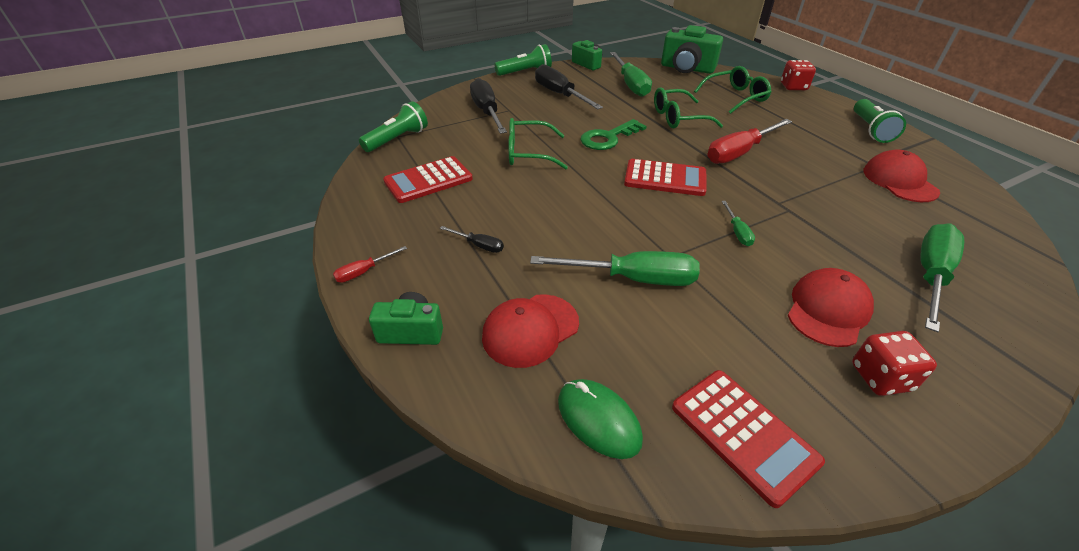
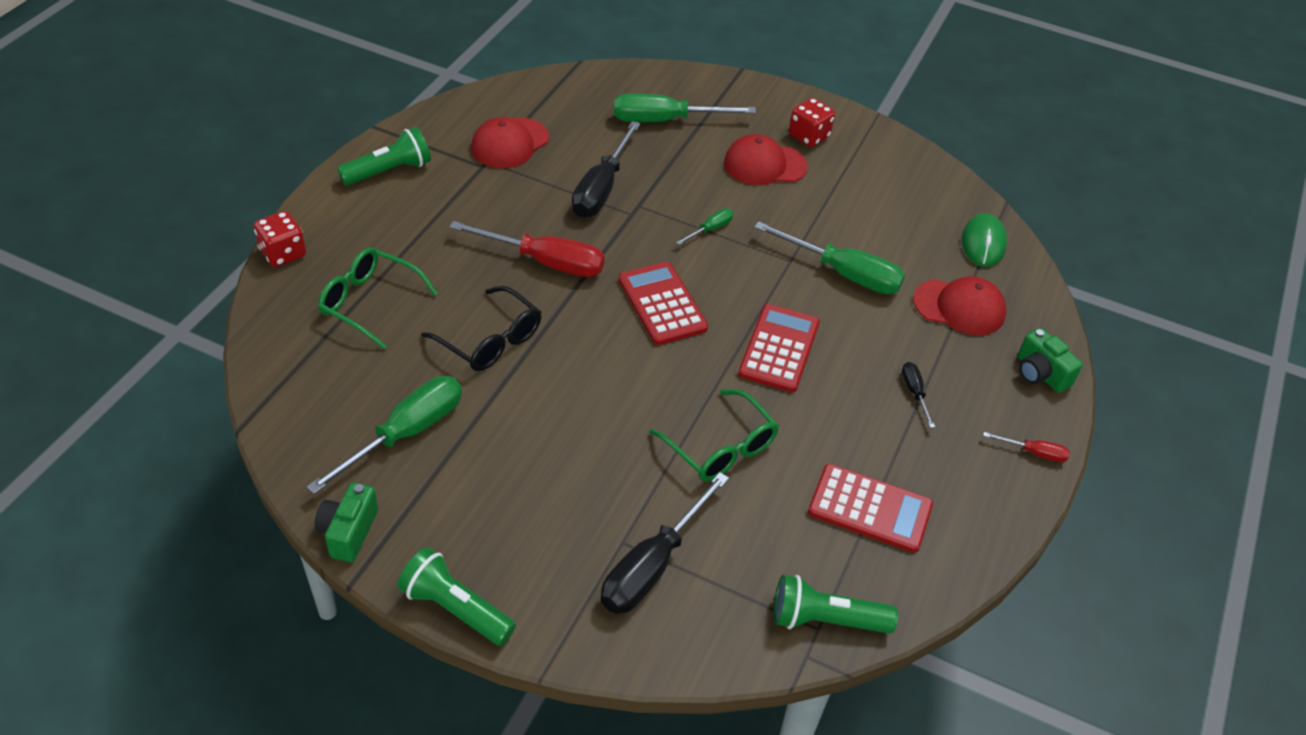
camera: 130 degrees left, 5 degrees up
green screwdriver [530,251,700,286] -> green screwdriver turned 150 degrees clockwise [754,221,905,294]
black screwdriver [535,64,603,109] -> black screwdriver moved to [572,121,641,218]
green key [580,119,647,150] -> none
green glasses [654,88,723,128] -> black glasses [421,286,541,371]
green camera [661,25,723,74] -> none
red calculator [672,370,825,508] -> red calculator moved to [738,304,820,392]

